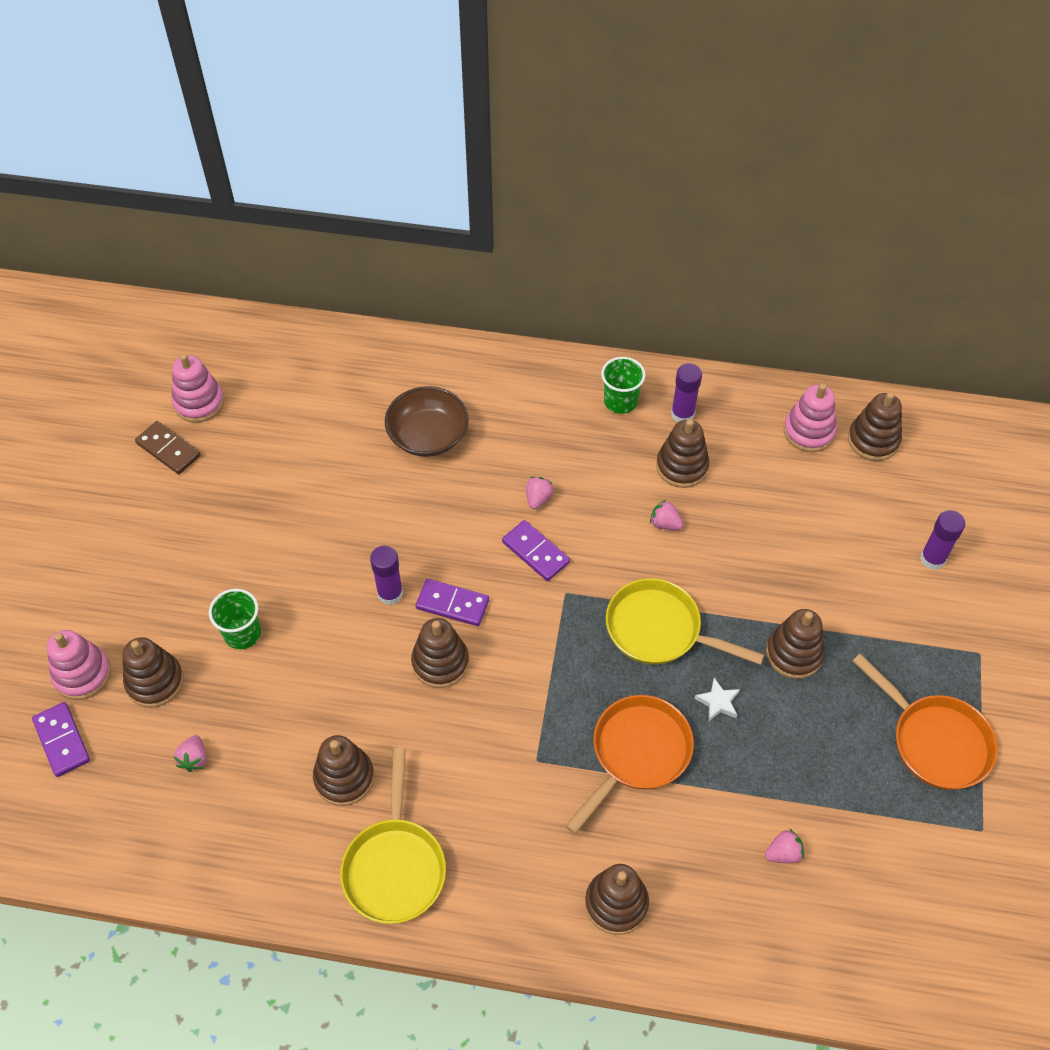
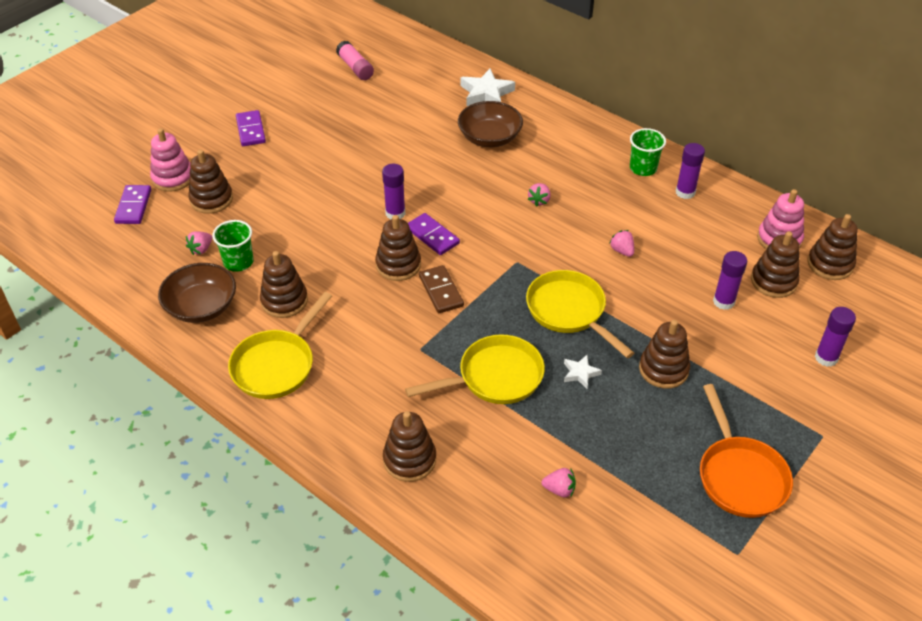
camera: 30 degrees right, 10 degrees down
brown domino [135,421,201,474] -> brown domino moved to [419,265,464,313]
pink stacking toy [172,354,224,423] -> pink glue stick [336,41,374,80]
green cup [209,589,261,649] -> green cup moved to [212,220,254,272]
purple domino [502,520,570,581] -> purple domino moved to [236,110,266,146]
pink strawberry [526,476,554,509] -> pink strawberry turned 150 degrees clockwise [528,183,551,207]
orange pan [565,695,694,834] -> yellow pan [405,334,545,404]
brown stacking toy [656,419,709,488] -> brown stacking toy moved to [751,231,800,298]
none -> brown bowl [158,263,236,323]
none -> white star [460,68,515,106]
none -> purple glue stick [713,251,747,310]

